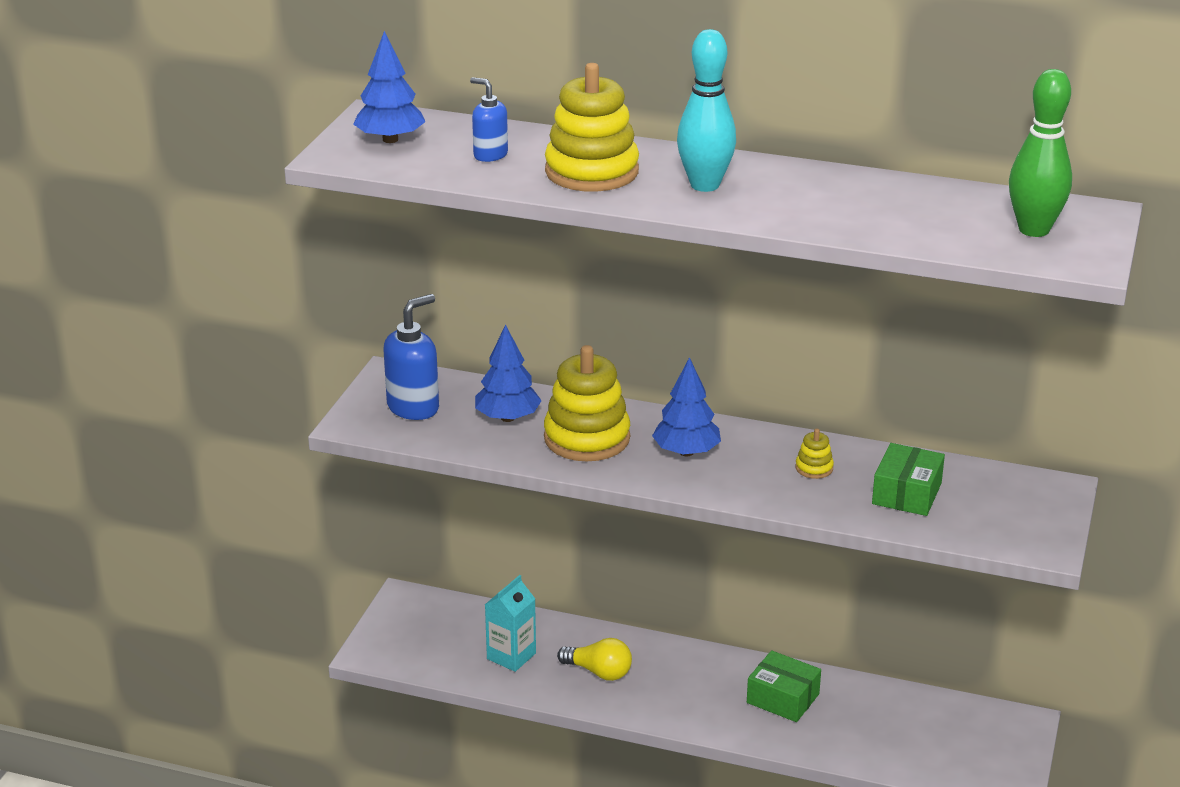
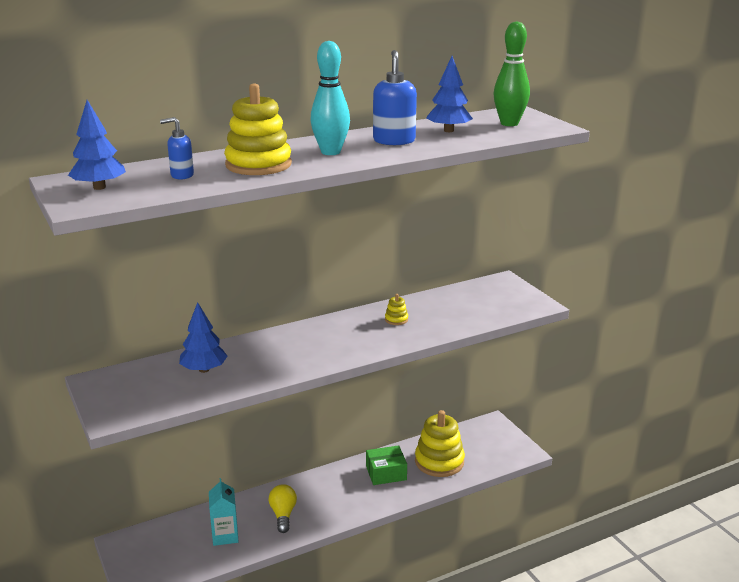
camera: 45 degrees left, 5 degrees down
blue soap dispenser [383,294,439,420] -> blue soap dispenser moved to [373,50,417,145]
yellow stacking toy [544,345,630,461] -> yellow stacking toy moved to [415,410,465,477]
yellow light bulb [557,638,632,681] -> yellow light bulb turned 75 degrees counterclockwise [269,484,297,533]
blue tree [652,357,721,456] -> blue tree moved to [426,56,473,132]
green box [872,443,945,516] -> none

